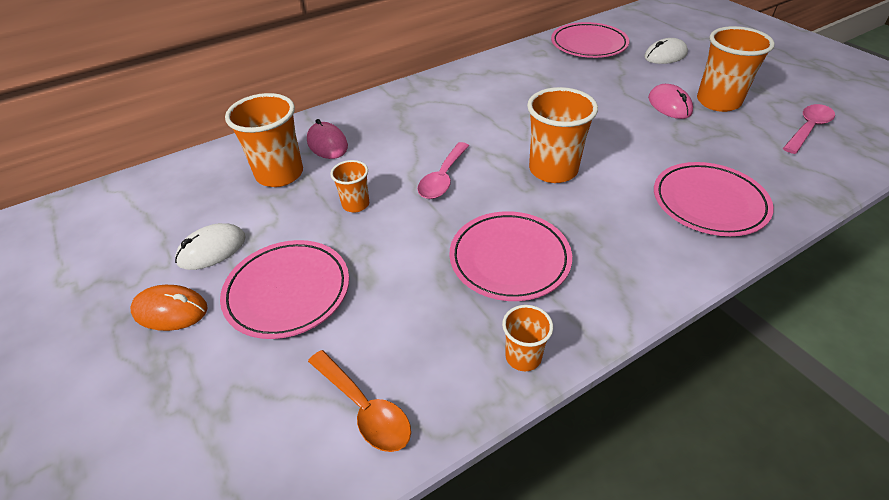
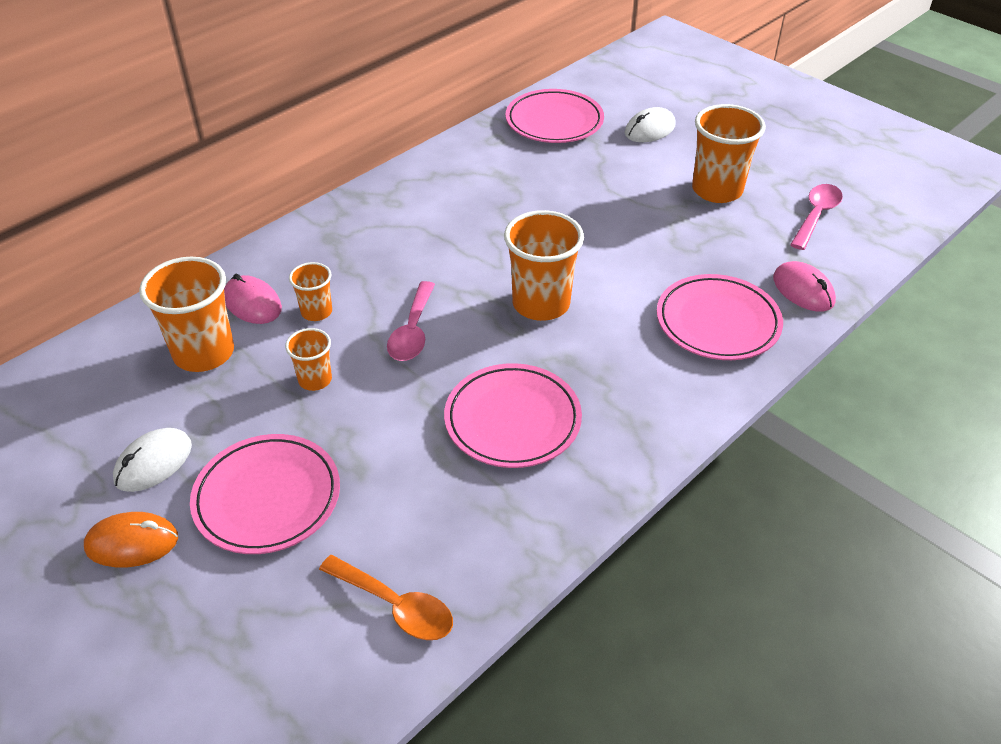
camera: 15 degrees left, 0 degrees up
orange cup [502,305,553,371] -> orange cup moved to [289,262,332,321]
pink mouse [648,84,693,119] -> pink mouse moved to [773,261,836,312]

